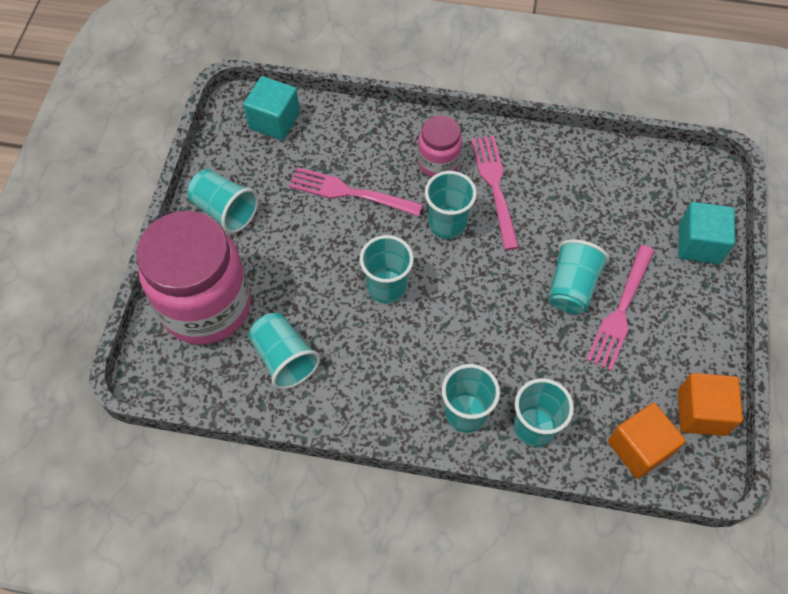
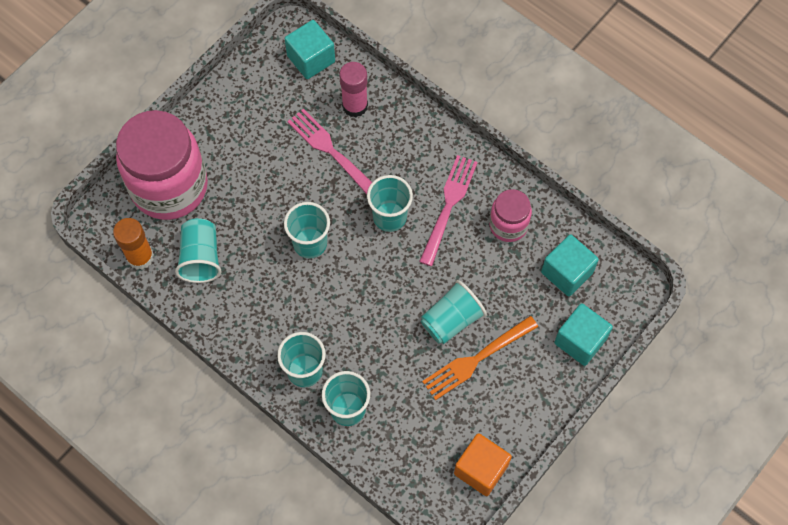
camera: 30 degrees right, 5 degrees up
turquoise cup [187,169,258,233] -> none
pink jar [418,115,462,177] -> pink jar moved to [489,189,532,242]
pink fork [586,245,654,371] -> orange fork [422,316,538,400]
orange cube [608,403,686,479] -> none
none -> orange glue stick [113,218,154,270]
none -> pink glue stick [339,62,368,117]
none -> turquoise cube [541,234,599,296]

